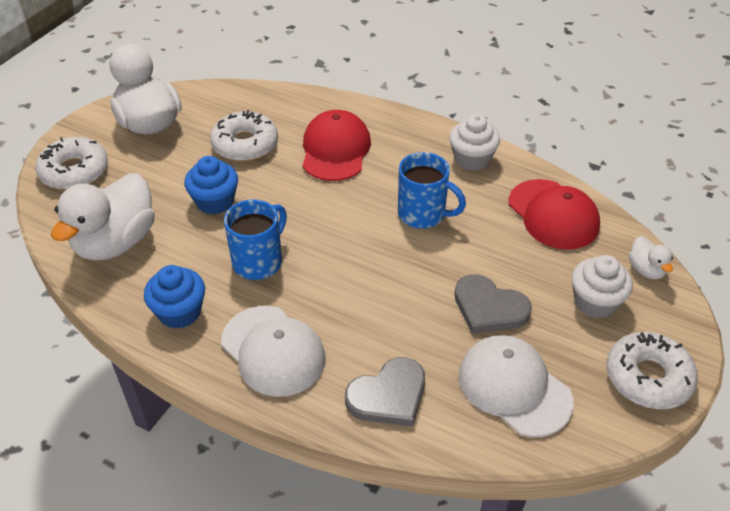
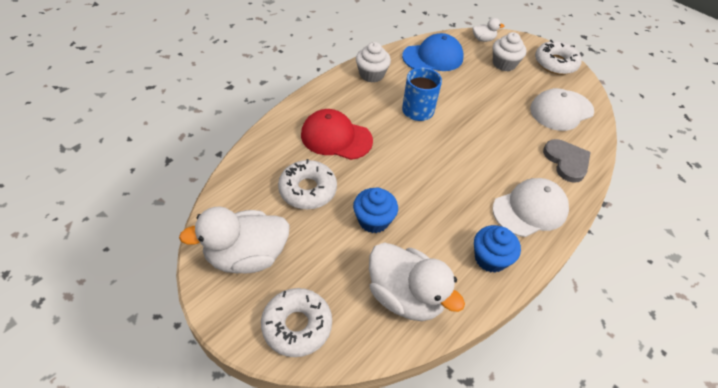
camera: 80 degrees left, 5 degrees up
blue mug [224,199,287,280] -> none
grey heart [454,274,532,334] -> none
red cap [509,179,600,250] -> blue cap [402,33,463,71]

